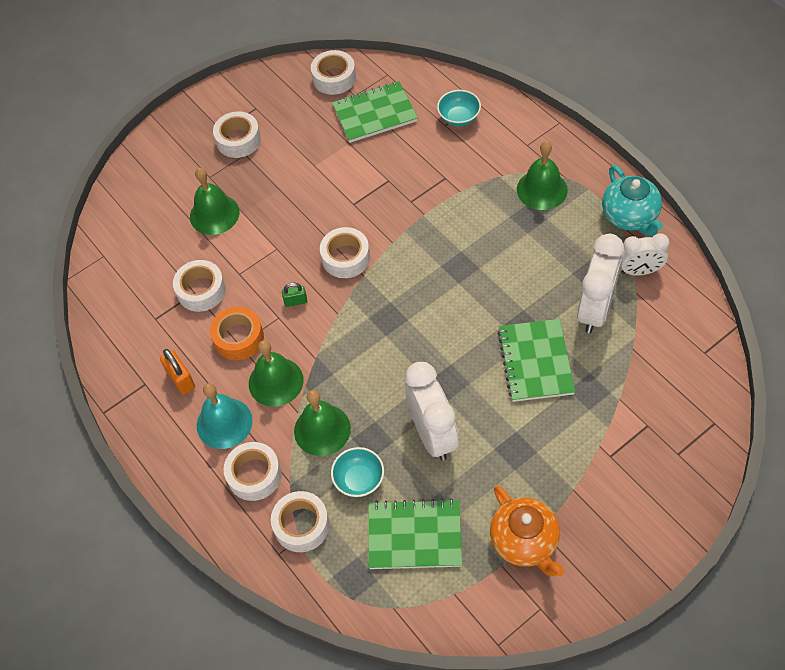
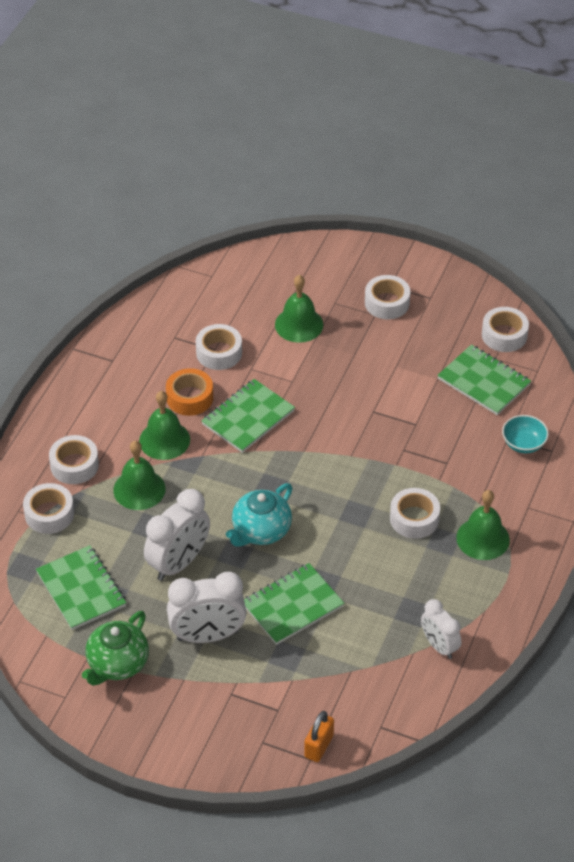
camera: 55 degrees right, 10 degrees down
orange padlock [160,349,195,395] -> orange padlock moved to [304,711,334,762]
turquoise bell [197,383,253,449] -> none
green padlock [282,283,307,307] -> green notebook [201,379,295,453]
white tape [320,227,370,278] -> white tape moved to [390,488,440,539]
turquoise bowl [331,447,384,497] -> none
orange teapot [490,485,564,576] -> green teapot [82,611,149,686]
white clock [577,234,624,333] -> white clock moved to [167,572,247,643]
turquoise teapot [602,165,663,237] -> turquoise teapot moved to [226,483,293,547]

